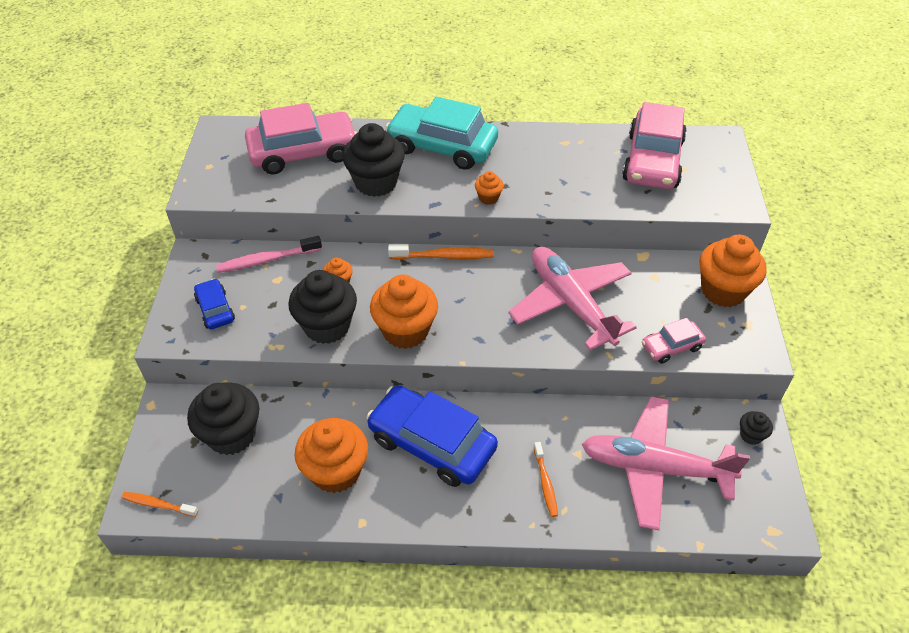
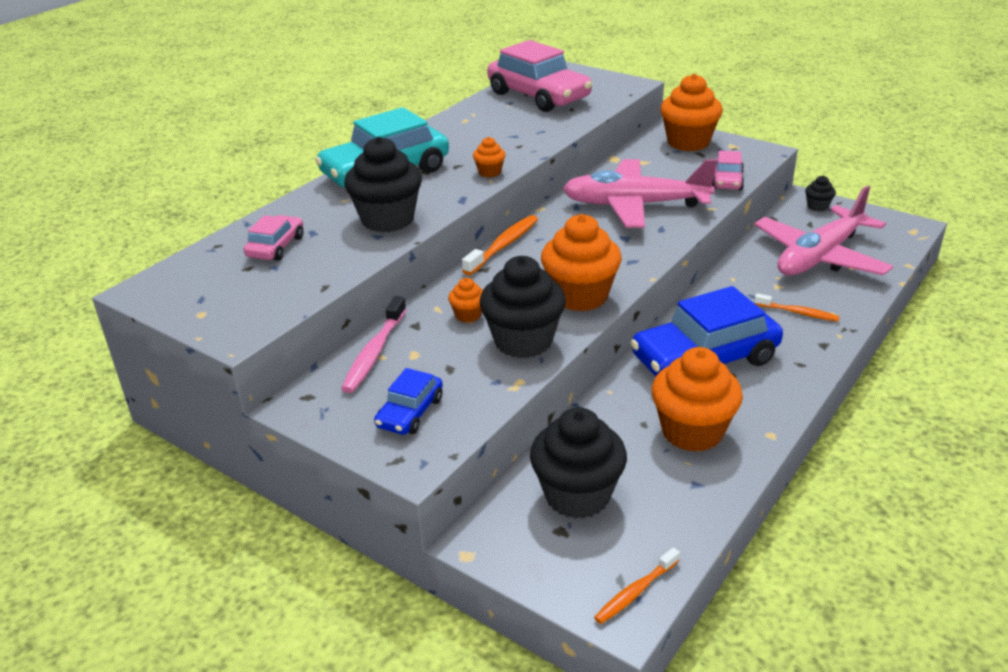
camera: 55 degrees left, 15 degrees down
blue car [194,278,235,329] -> blue car turned 75 degrees counterclockwise [374,368,443,435]
pink car [245,103,357,174] -> pink car [244,215,304,261], size x0.50

